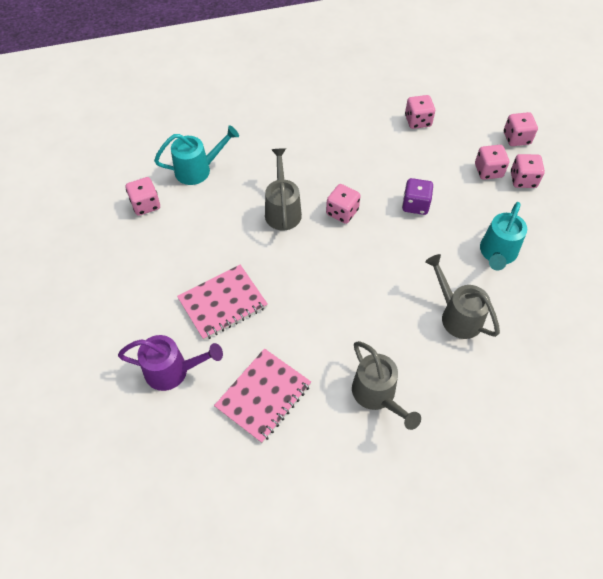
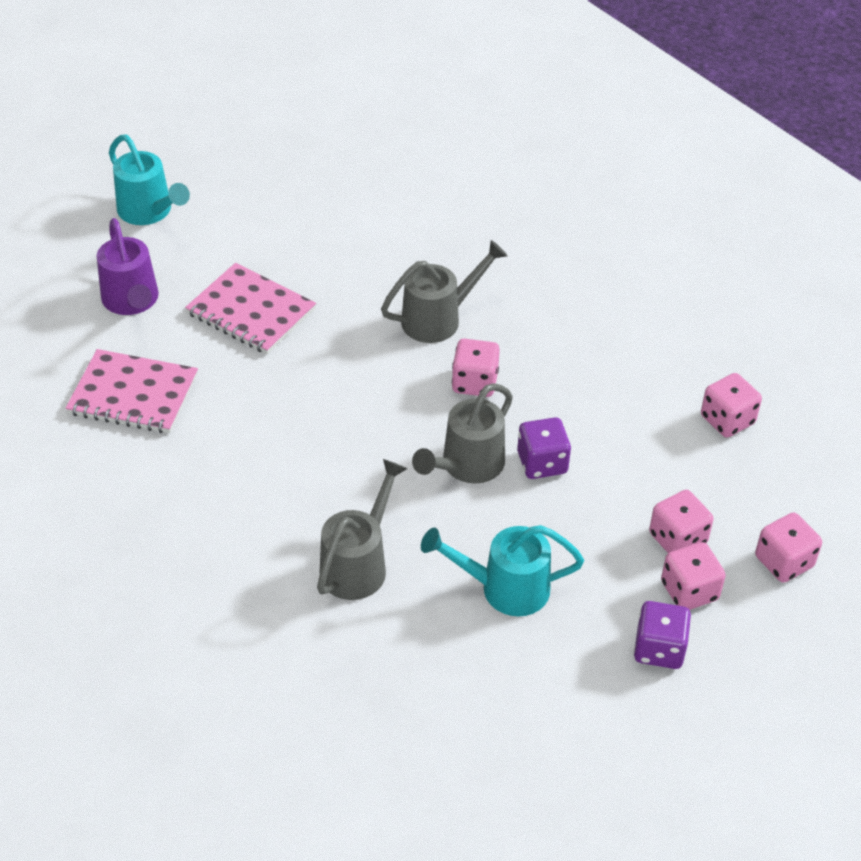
camera: 65 degrees right, 10 degrees down
pink dice [126,177,160,216] -> none
turquoise watering can [154,125,239,185] -> turquoise watering can moved to [109,135,190,225]
grey watering can [352,341,421,430] -> grey watering can moved to [412,383,513,483]
none -> purple dice [634,601,691,669]

